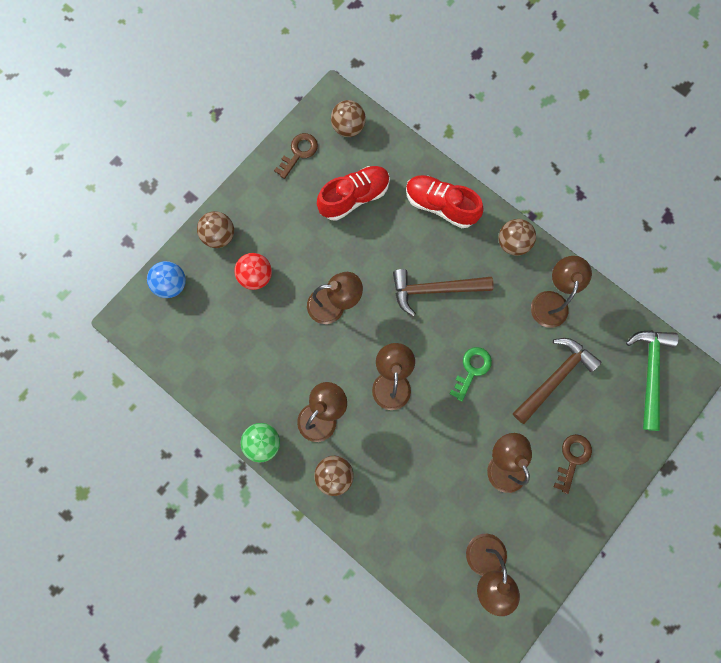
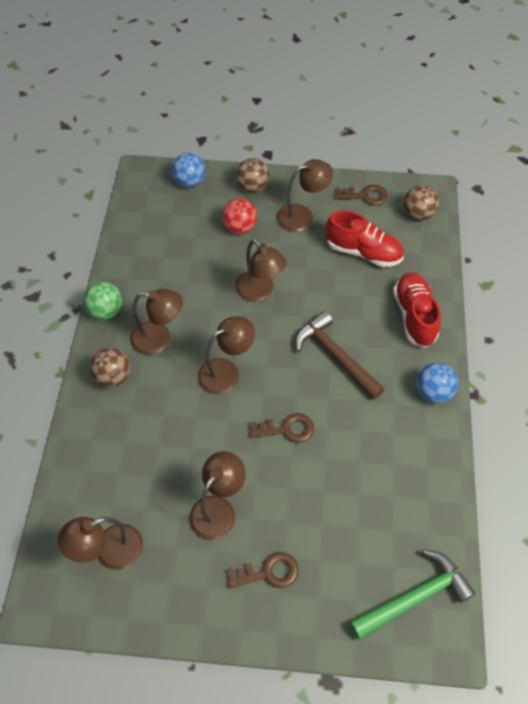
camera: 55 degrees right, 20 degrees down
green key [450,347,492,402] -> brown key [250,413,314,443]
brown ball [499,219,536,256] -> blue ball [416,363,458,403]
brown hammer [513,338,601,424] -> none
brown lamp [531,256,592,328] -> brown lamp moved to [277,159,333,232]

